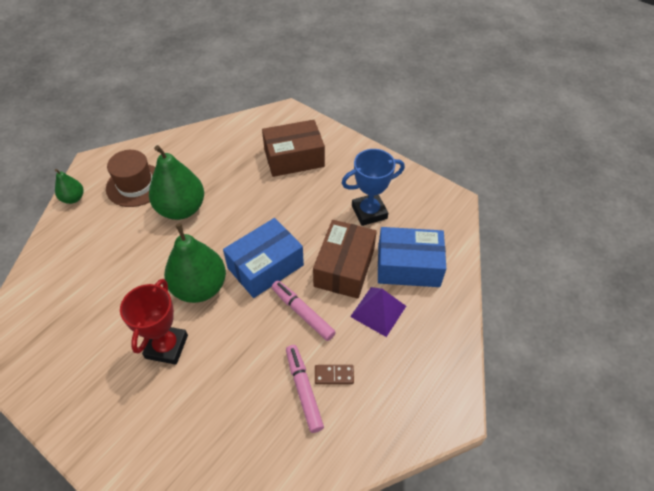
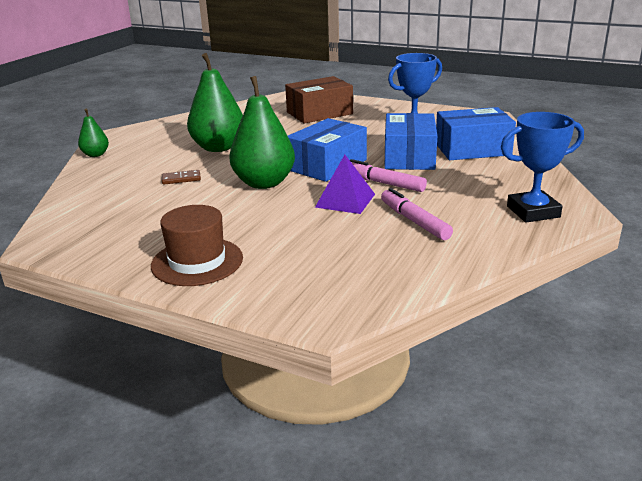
camera: 10 degrees left, 25 degrees down
brown hat [106,150,155,207] -> brown hat moved to [151,205,243,286]
red trophy [120,279,188,365] -> none
brown box [313,220,377,299] -> blue box [385,113,437,170]
brown domino [315,365,354,384] -> brown domino moved to [162,170,201,185]
purple pyramid [350,287,406,337] -> purple pyramid moved to [315,155,375,214]
none -> blue trophy [501,112,584,223]

